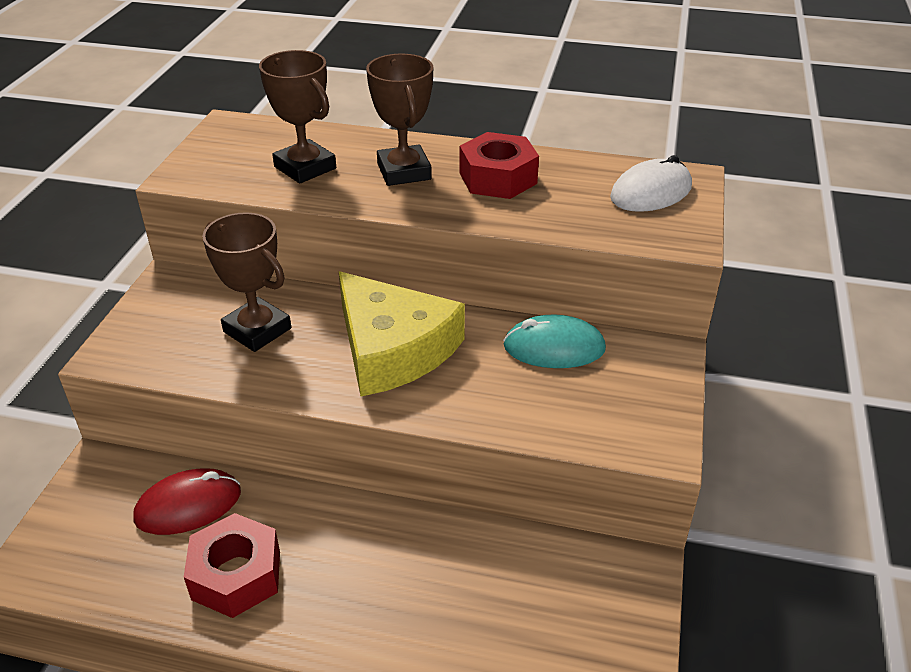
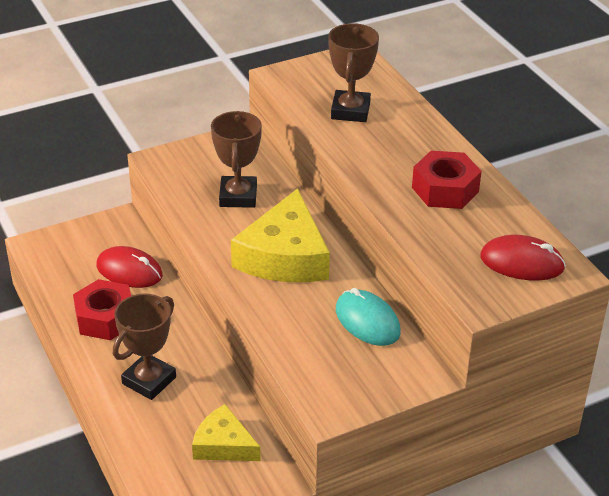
camera: 50 degrees right, 0 degrees up
brown trophy [366,54,433,186] -> brown trophy moved to [113,294,176,400]
white mouse [610,155,692,212] -> red mouse [480,235,566,281]
none -> yellow cheese [192,404,261,461]

